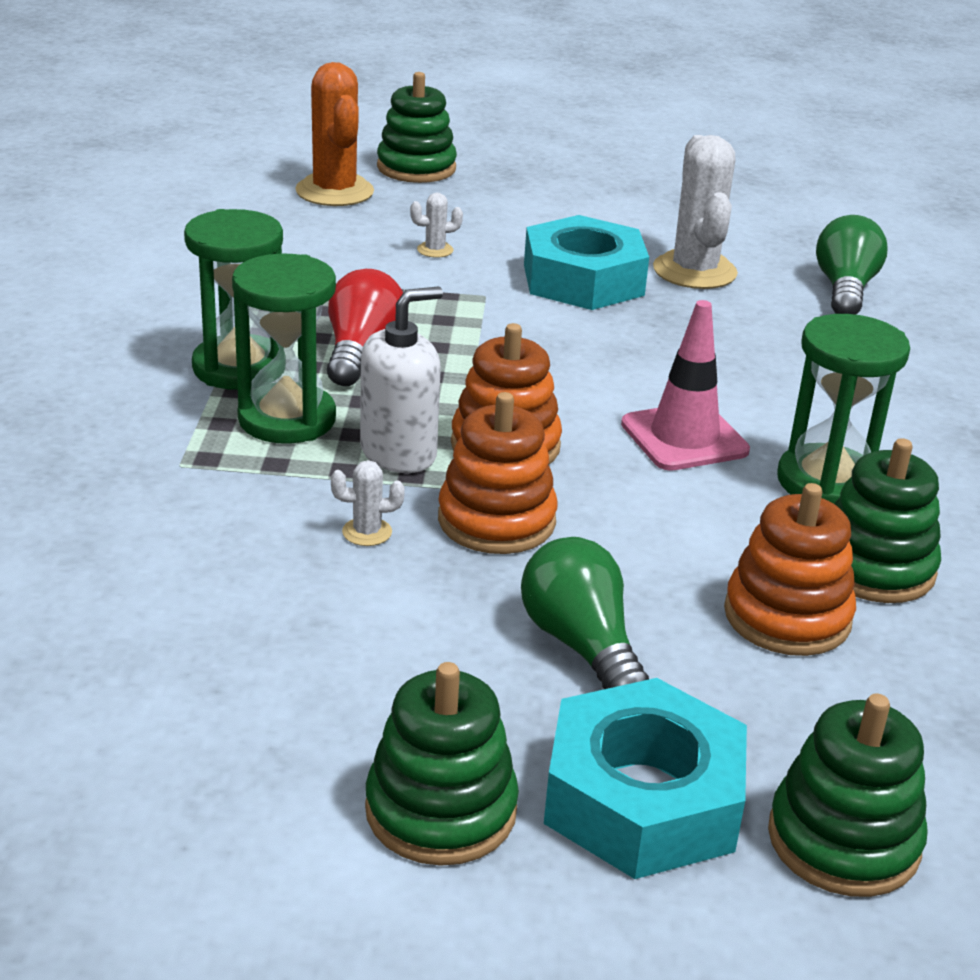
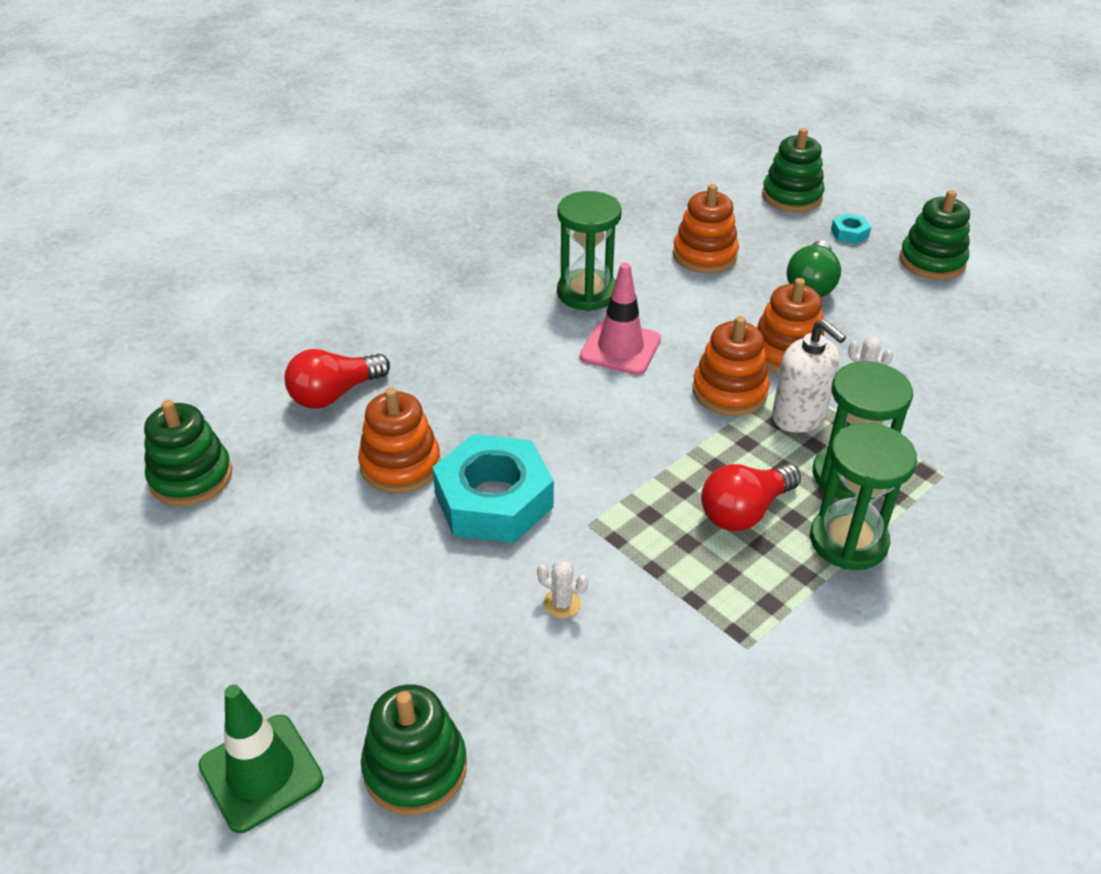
camera: 135 degrees left, 10 degrees up
orange cactus [295,62,374,206] -> none
white soap dispenser [360,287,443,473] -> white soap dispenser turned 135 degrees counterclockwise [772,319,846,433]
turquoise nut [544,678,747,879] -> turquoise nut [831,213,871,244], size x0.42
white cactus [653,135,738,289] -> orange stacking toy [358,388,440,493]
green light bulb [816,215,887,315] -> red light bulb [285,349,390,409]
green stacking toy [834,438,941,603] -> green stacking toy moved to [144,400,232,506]
none -> green traffic cone [198,685,324,833]

